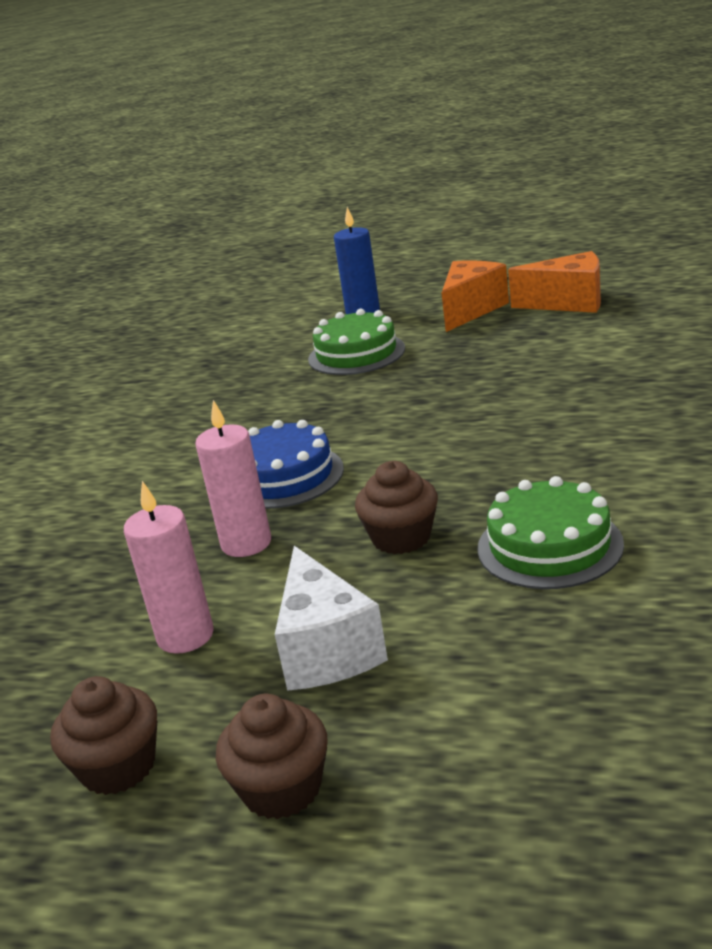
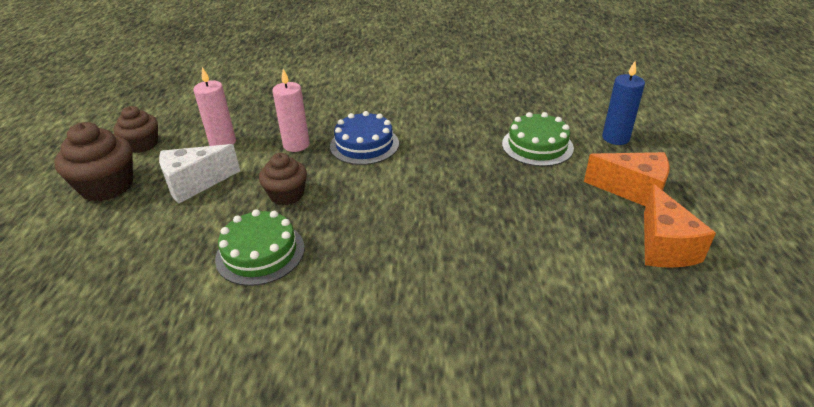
camera: 75 degrees right, 10 degrees up
brown cupcake [216,694,328,819] -> brown cupcake [54,122,133,202], size x1.52

